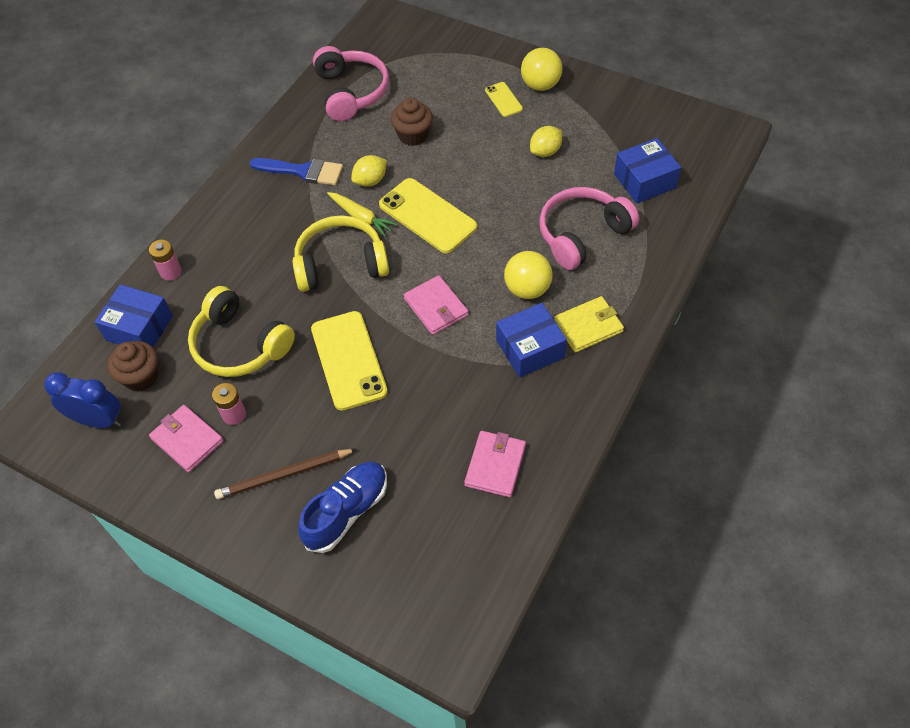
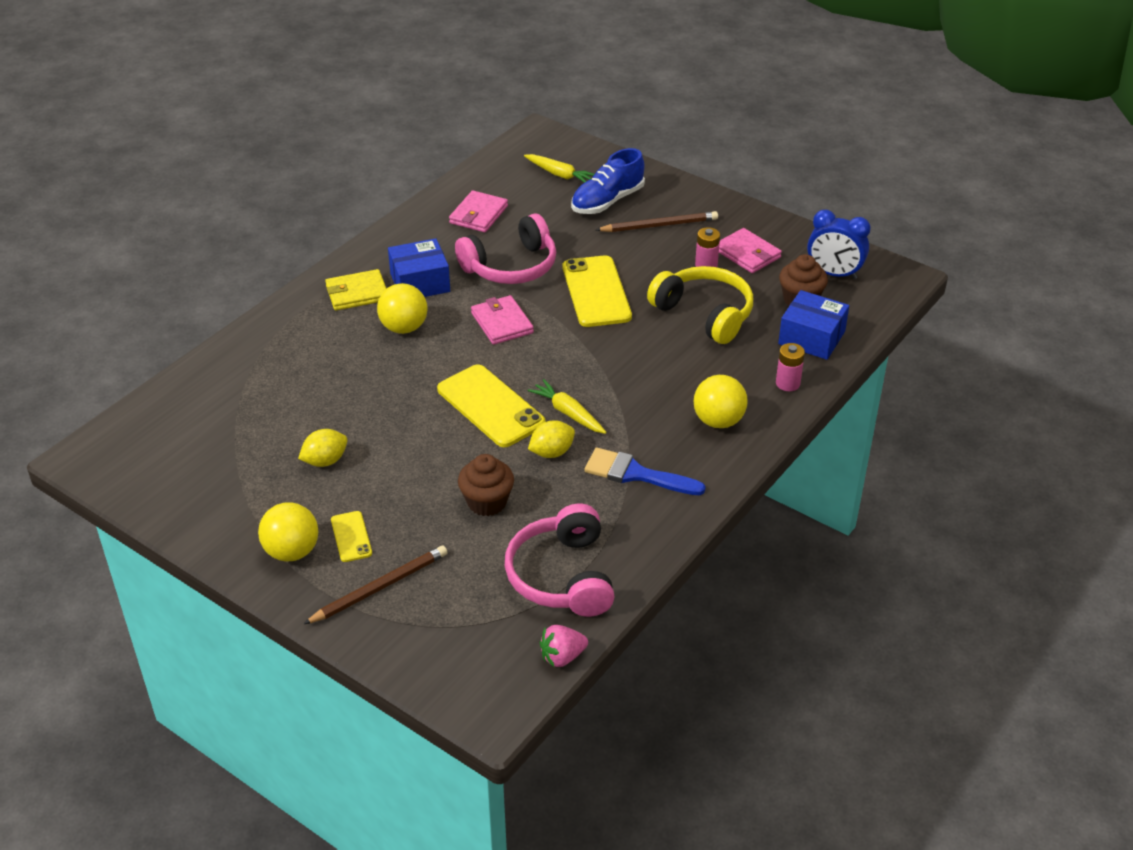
camera: 175 degrees left, 15 degrees down
yellow headphones [292,215,389,292] -> none
pink headphones [539,187,639,270] -> pink headphones moved to [455,213,556,284]
blue box [614,138,681,203] -> none
none -> brown pencil [304,545,448,624]
none -> yellow carrot [524,154,594,183]
none -> pink strawberry [540,625,588,667]
none -> yellow ball [694,375,748,428]

